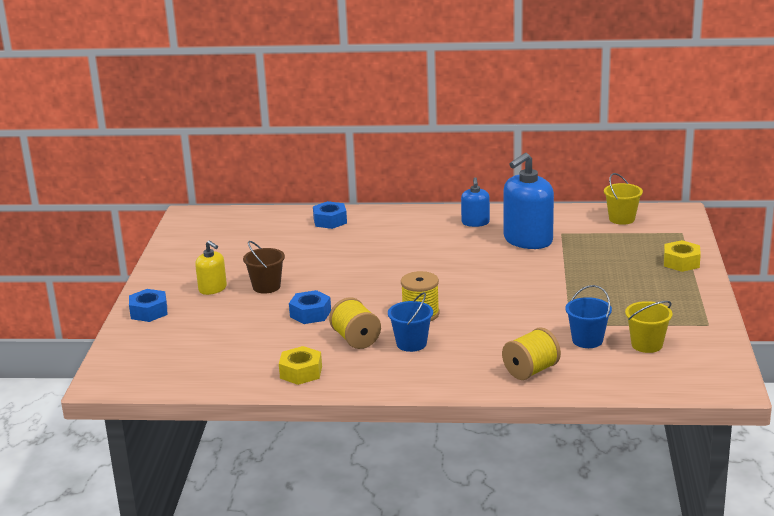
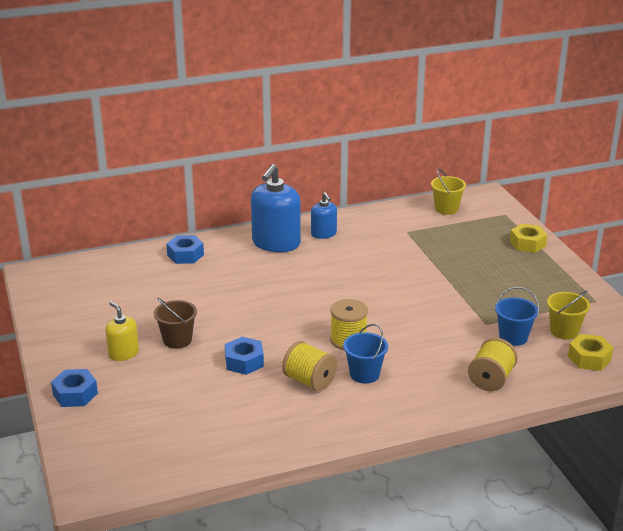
camera: 25 degrees left, 5 degrees up
yellow soap dispenser [195,240,227,295] -> yellow soap dispenser turned 150 degrees counterclockwise [105,301,139,361]
yellow nut [279,346,322,385] -> yellow nut moved to [568,334,613,371]
blue soap dispenser [503,153,554,249] -> blue soap dispenser moved to [251,164,301,252]

